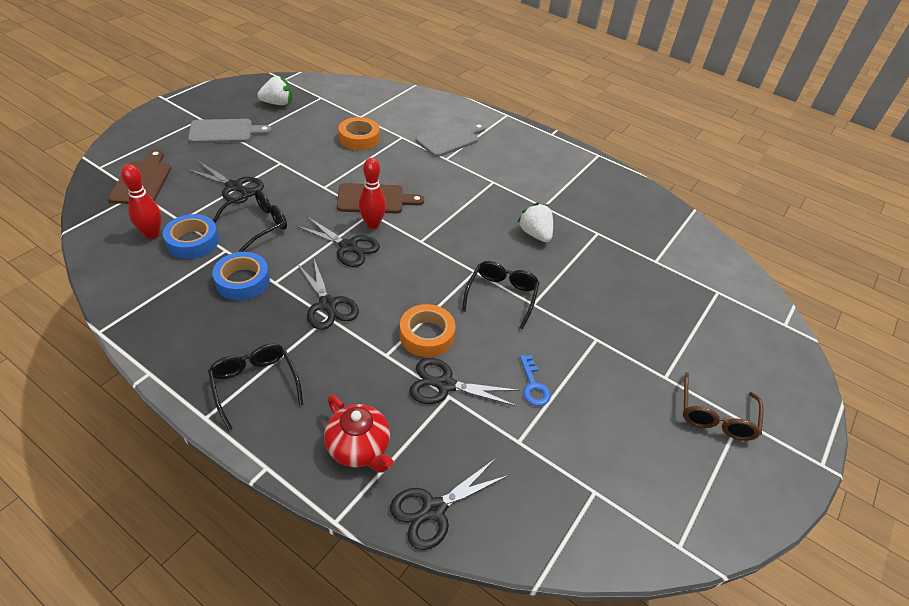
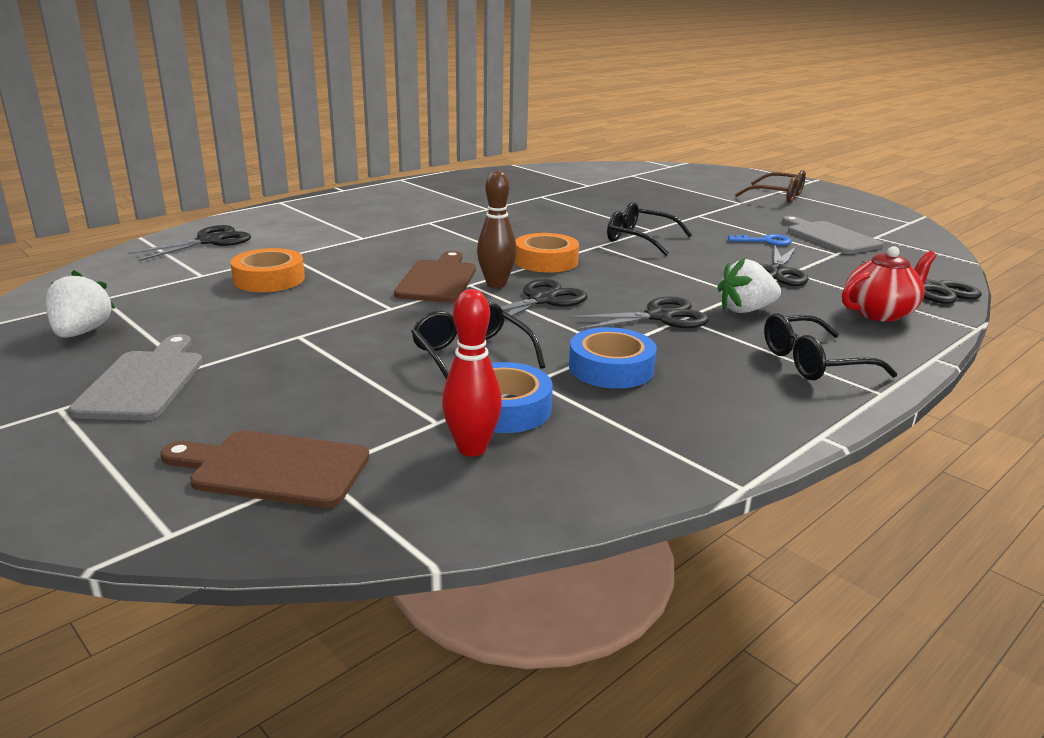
camera: 75 degrees left, 20 degrees down
black scissors [187,161,264,204] -> black scissors moved to [128,225,251,261]
red bowling pin [359,158,386,229] -> brown bowling pin [477,170,517,288]
orange tape [400,304,456,357] -> orange tape moved to [515,233,579,273]
grey cutting board [416,123,485,157] -> grey cutting board moved to [782,216,883,254]
white strawberry [518,203,553,242] -> white strawberry moved to [717,258,781,313]

